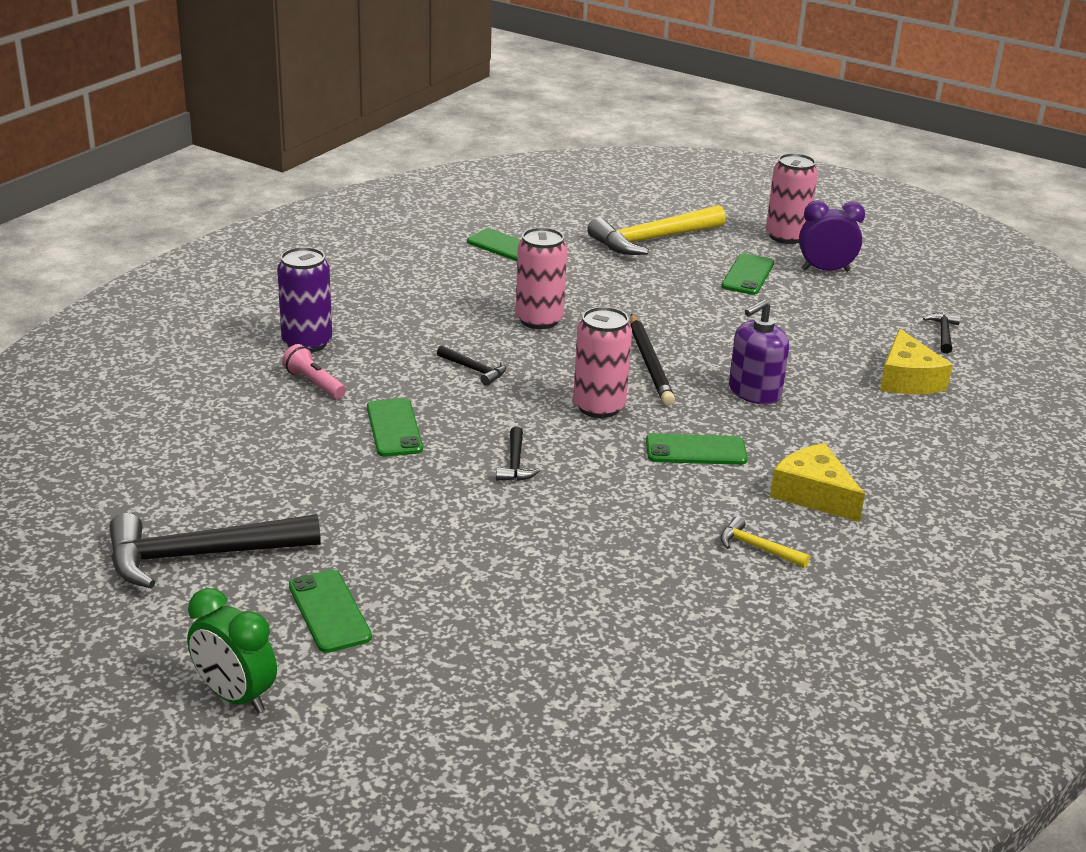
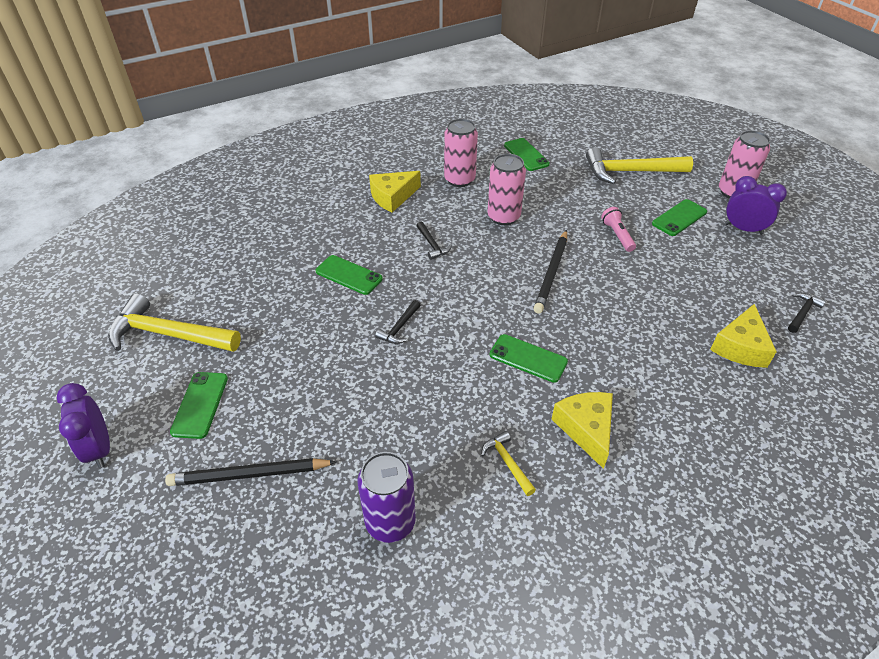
camera: 30 degrees right, 15 degrees up
black hammer [109,513,321,588] -> yellow hammer [108,293,241,352]
green clock [187,588,277,713] -> purple clock [57,383,110,468]
purple can [277,247,332,353] -> purple can moved to [357,452,416,543]
pink flashlight [282,344,346,399] -> pink flashlight moved to [601,207,636,252]
green phone [367,398,423,457] -> green phone turned 75 degrees counterclockwise [315,255,383,295]
pink can [573,307,632,418] -> pink can moved to [444,119,478,187]
purple soap dispenser [729,299,789,404] -> none
none -> black pencil [165,458,336,486]
none -> yellow cheese [369,171,421,213]

